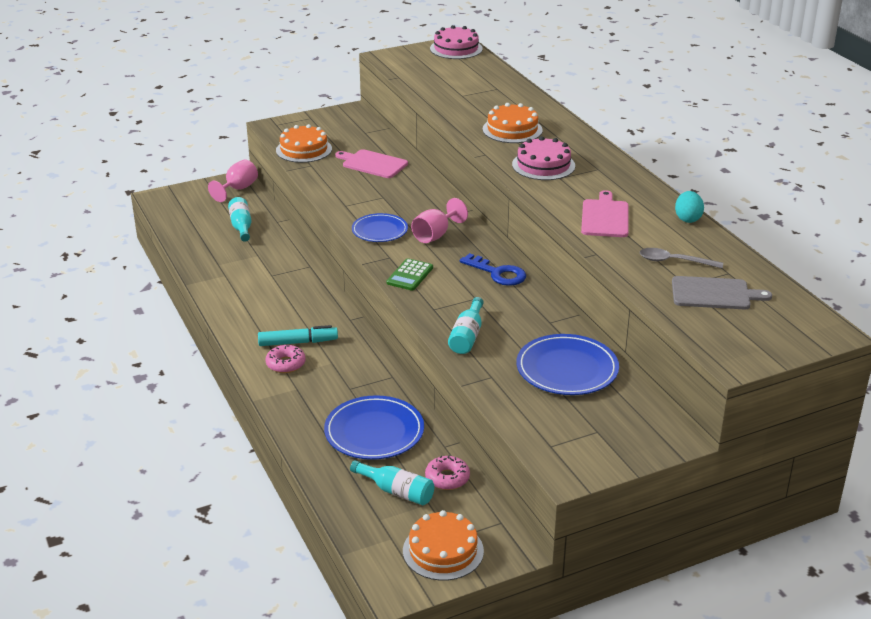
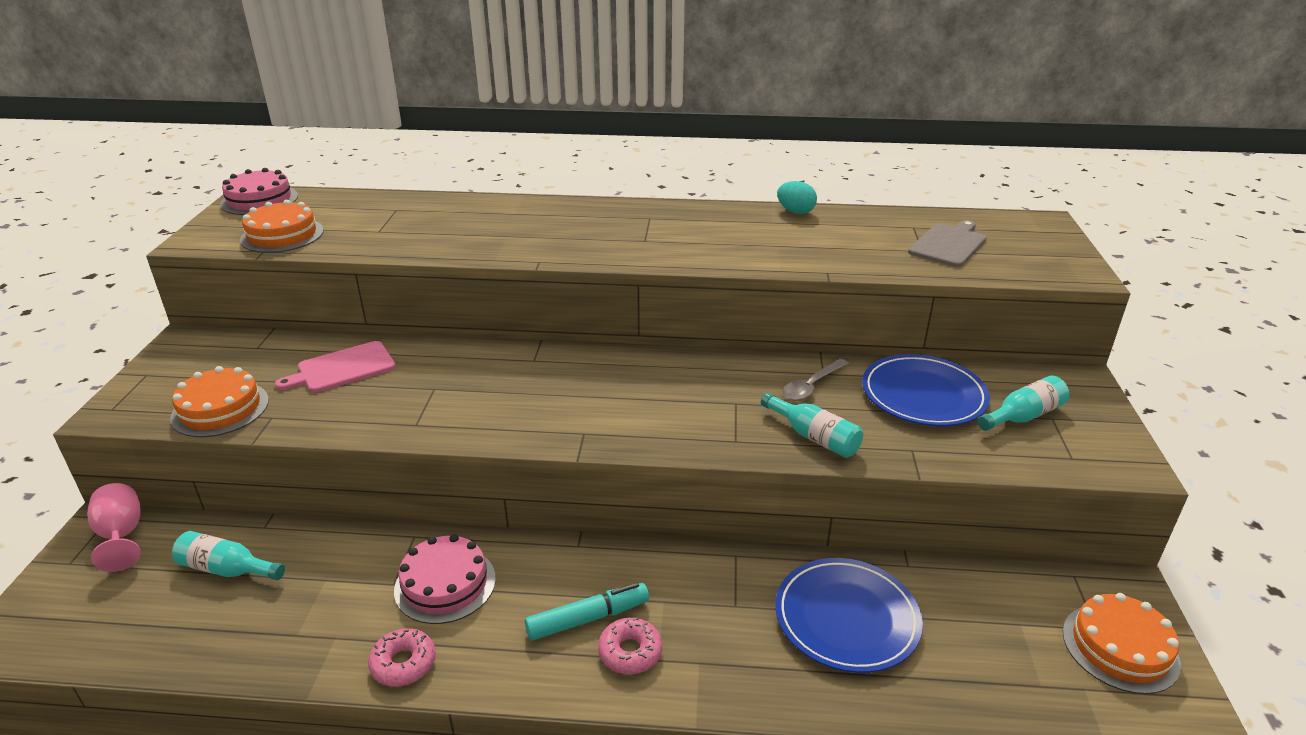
camera: 60 degrees left, 0 degrees up
turquoise marker [258,325,338,346] -> turquoise marker turned 45 degrees clockwise [525,583,649,640]
turquoise bottle [350,460,434,505] -> turquoise bottle moved to [978,376,1069,431]
blue plate [352,213,408,242] -> none
green calculator [386,258,433,291] -> none
pink goblet [411,198,468,243] -> none
pink donut [425,455,470,490] -> pink donut moved to [368,628,436,686]
blue key [460,253,526,286] -> none
orange cake [483,103,543,143] -> orange cake moved to [240,200,324,253]
pink cake [512,136,575,180] -> pink cake moved to [394,534,496,624]
pink cutting board [581,190,629,237] -> none
grey spoon [640,248,723,268] -> grey spoon moved to [782,358,849,401]

